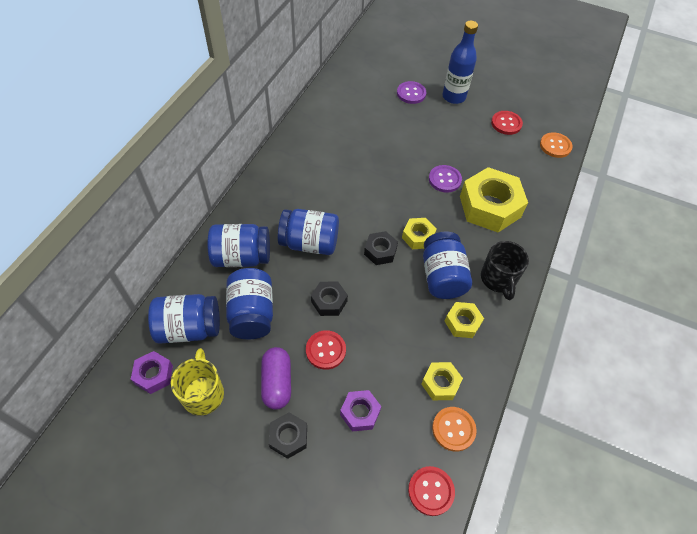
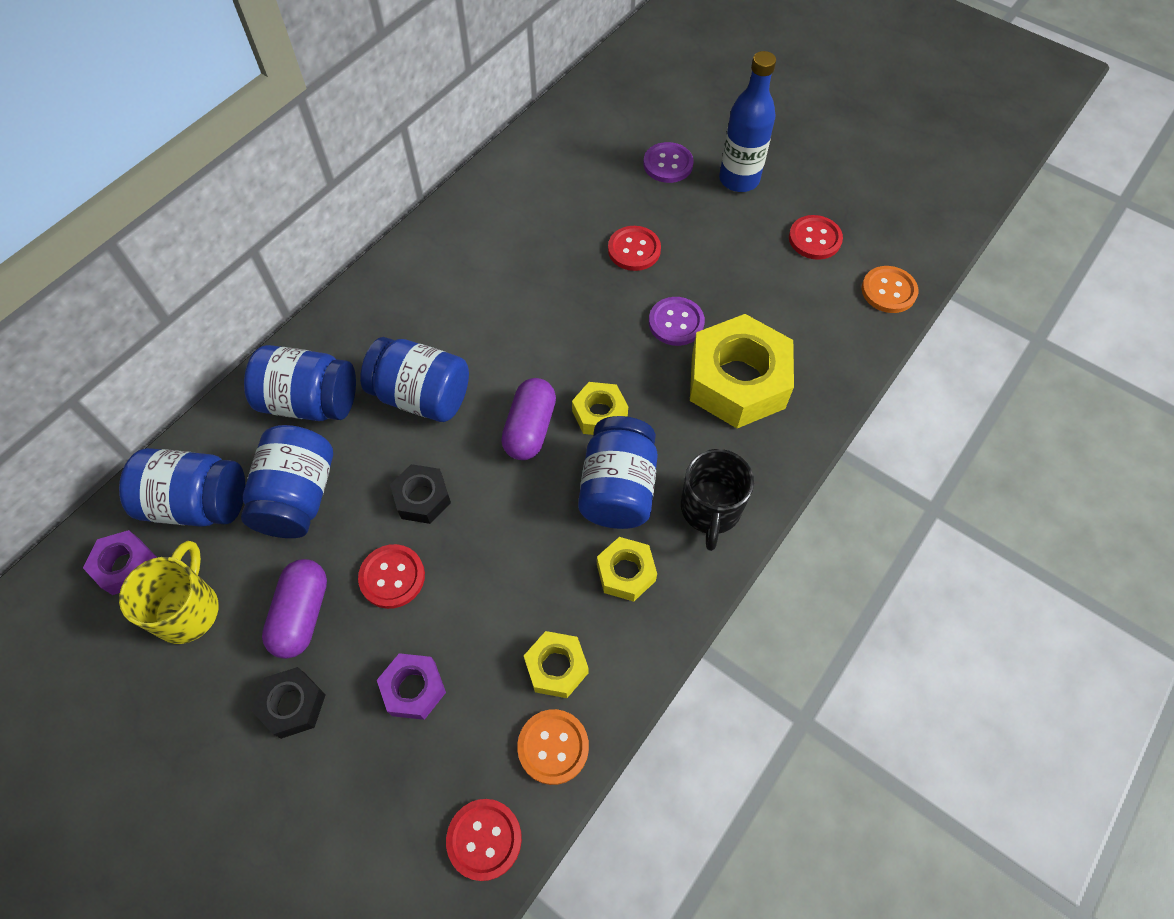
camera: 15 degrees right, 5 degrees up
black nut [364,231,398,265] -> purple capsule [501,378,556,460]
none -> red button [608,226,661,271]

